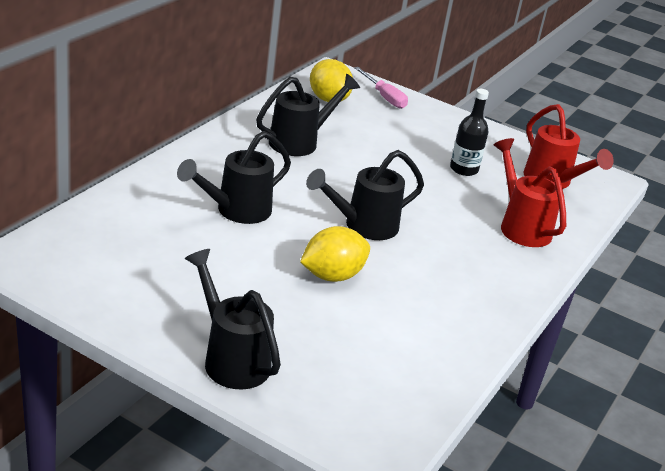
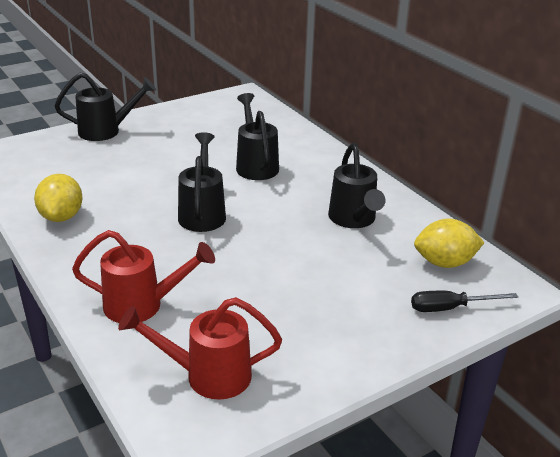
camera: 120 degrees right, 0 degrees up
yellow lemon [300,226,370,282] -> yellow lemon moved to [34,174,83,222]
pink screwdriver [354,67,408,109] -> black screwdriver [411,291,518,312]
black bottle [450,89,489,176] -> none

